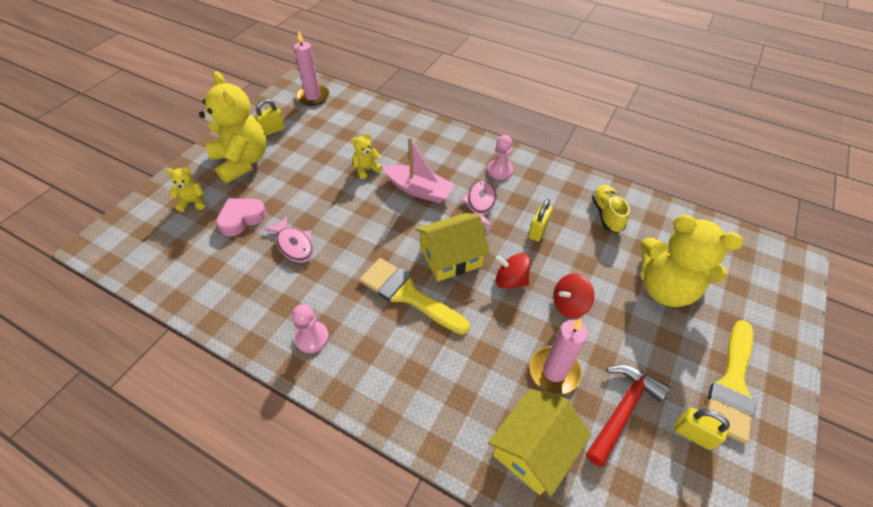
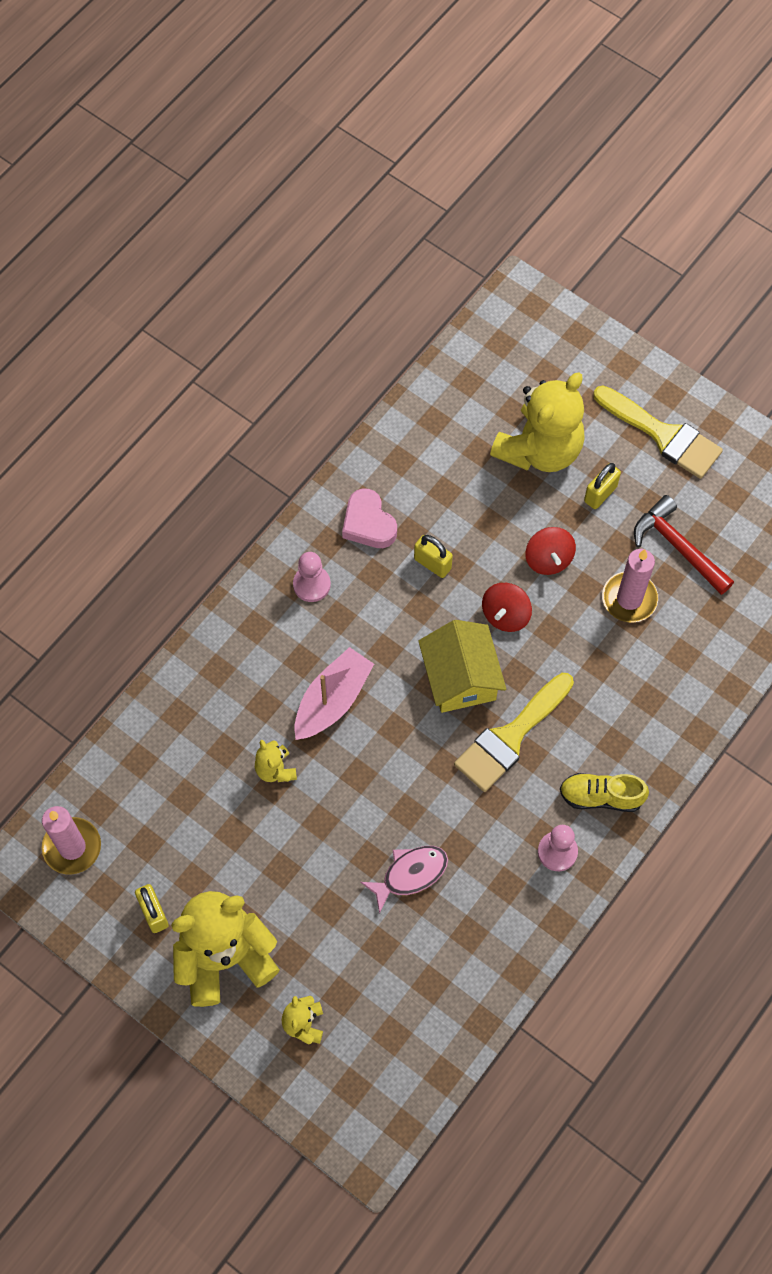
camera: 80 degrees left, 15 degrees up
pink heart [216,198,267,236] -> pink heart moved to [342,489,397,548]
pink fish [461,180,496,227] -> none
yellow house [488,389,591,496] -> none
yellow shoe [592,185,630,234] -> yellow shoe moved to [560,773,649,812]
yellow padlock [674,407,730,450] -> yellow padlock moved to [584,463,621,509]

